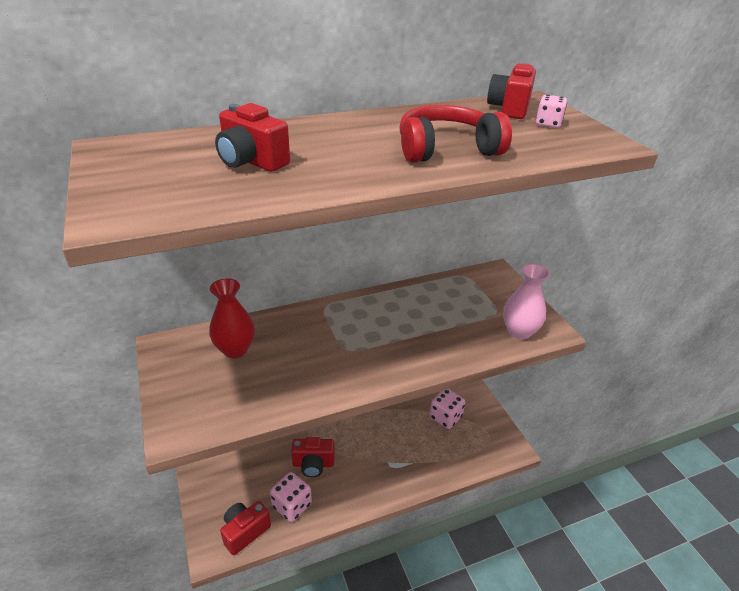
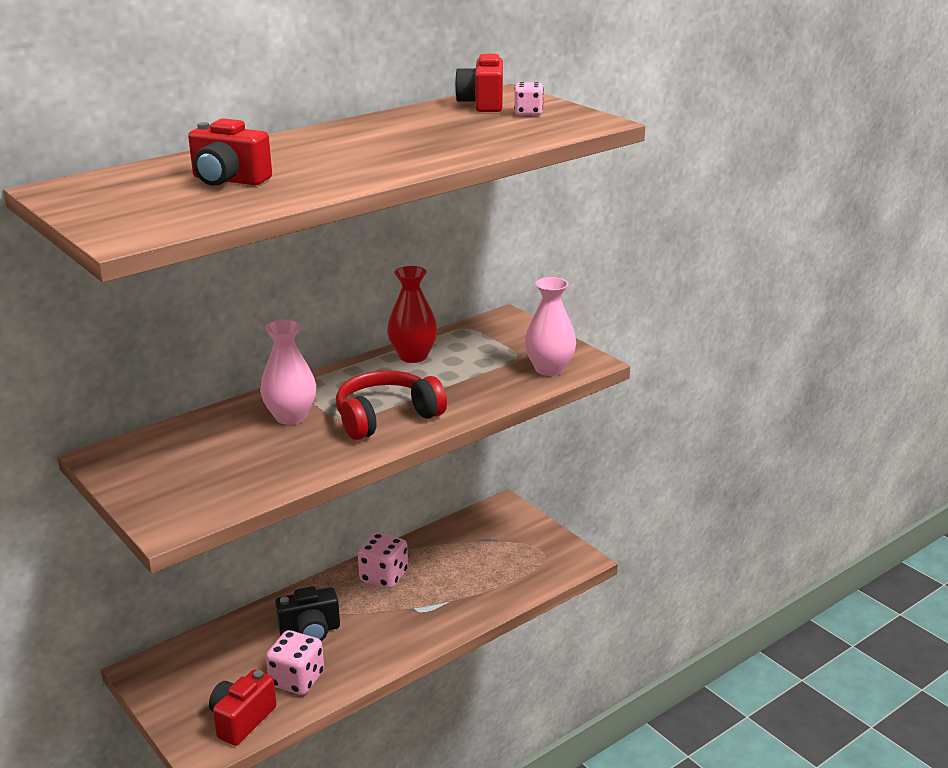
camera: 15 degrees left, 10 degrees down
red vase [209,278,255,358] -> red vase moved to [387,266,438,363]
red camera [291,437,335,477] -> black camera [275,586,340,641]
red headphones [399,105,512,162] -> red headphones moved to [336,370,447,440]
pink dice [429,389,465,429] -> pink dice moved to [358,533,408,589]
none -> pink vase [260,319,316,425]

